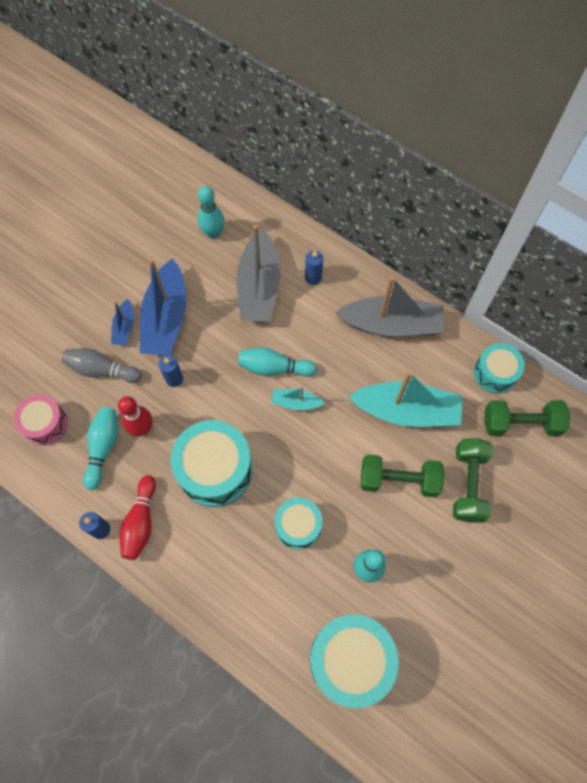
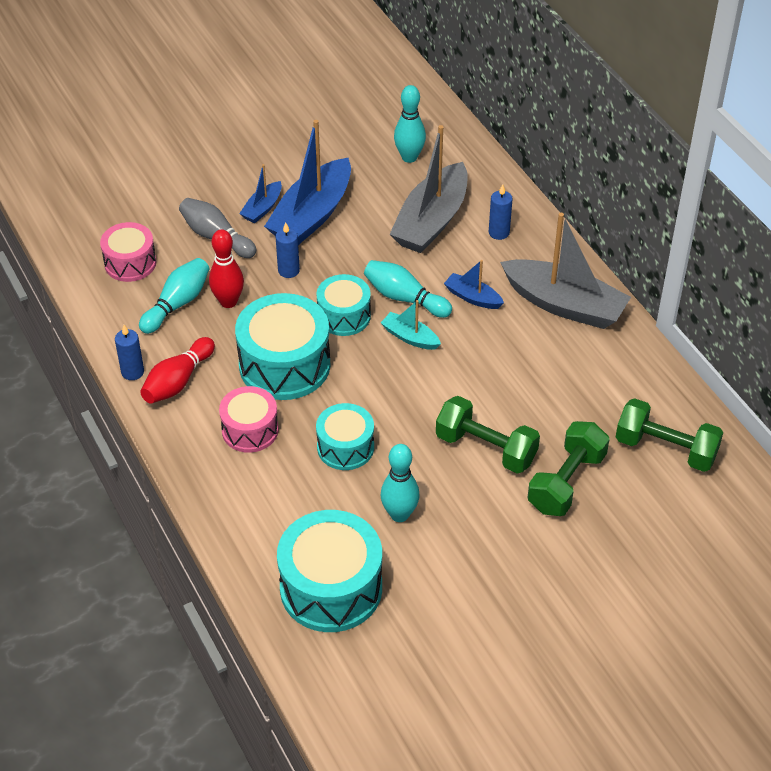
camera: 25 degrees right, 20 degrees down
turquoise boat [348,371,462,427] -> none
turquoise drum [474,343,525,394] -> turquoise drum moved to [317,274,371,336]
none -> pink drum [219,386,279,453]
none -> blue boat [444,260,504,309]

